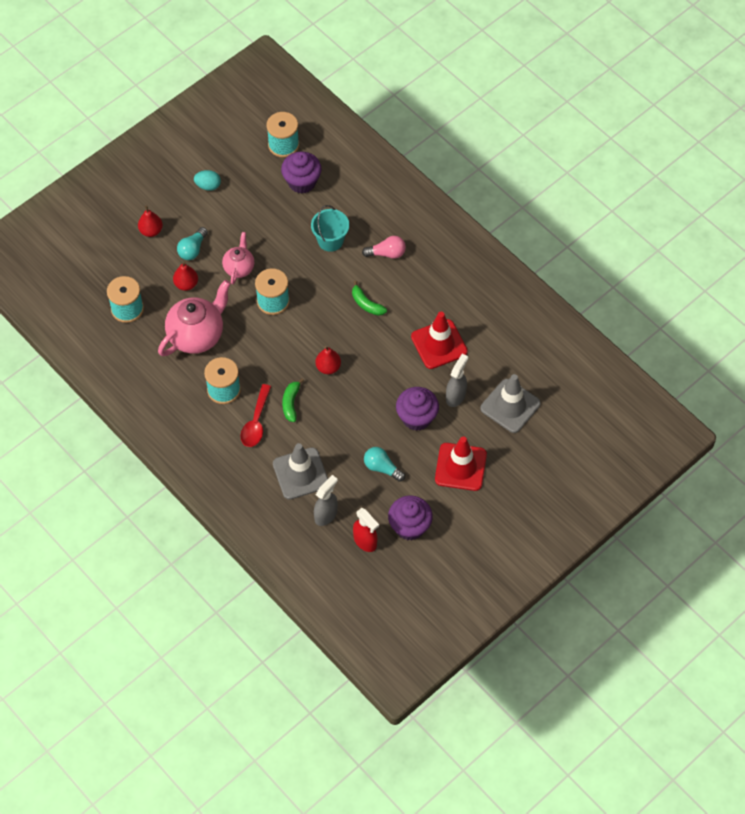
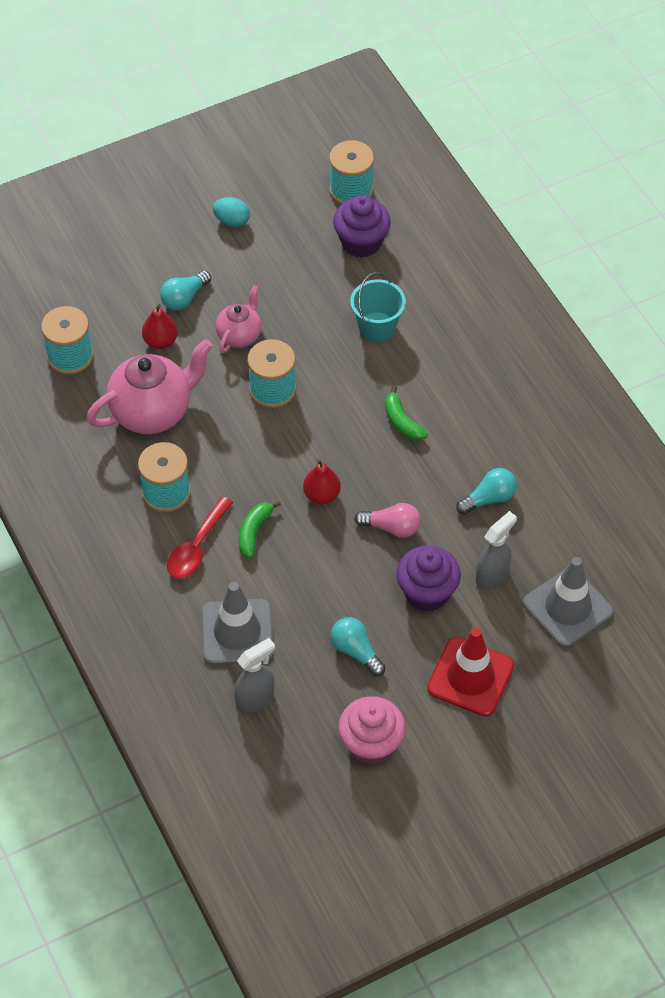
camera: 15 degrees right, 5 degrees down
red pear [138,205,163,237] -> none
red spray bottle [353,508,379,552] -> none
pink light bulb [362,236,406,259] -> pink light bulb moved to [354,503,421,538]
purple cupcake [388,496,433,540] -> pink cupcake [338,696,406,765]
red traffic cone [411,312,468,369] -> turquoise light bulb [456,468,517,515]

